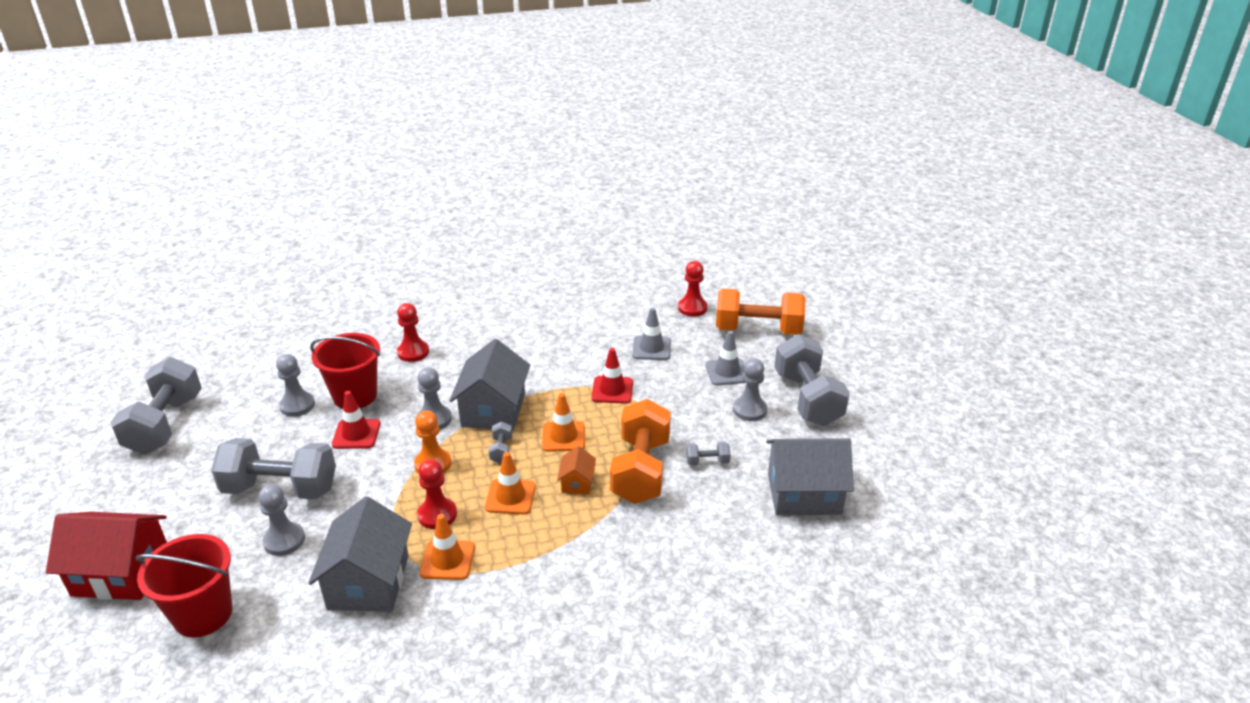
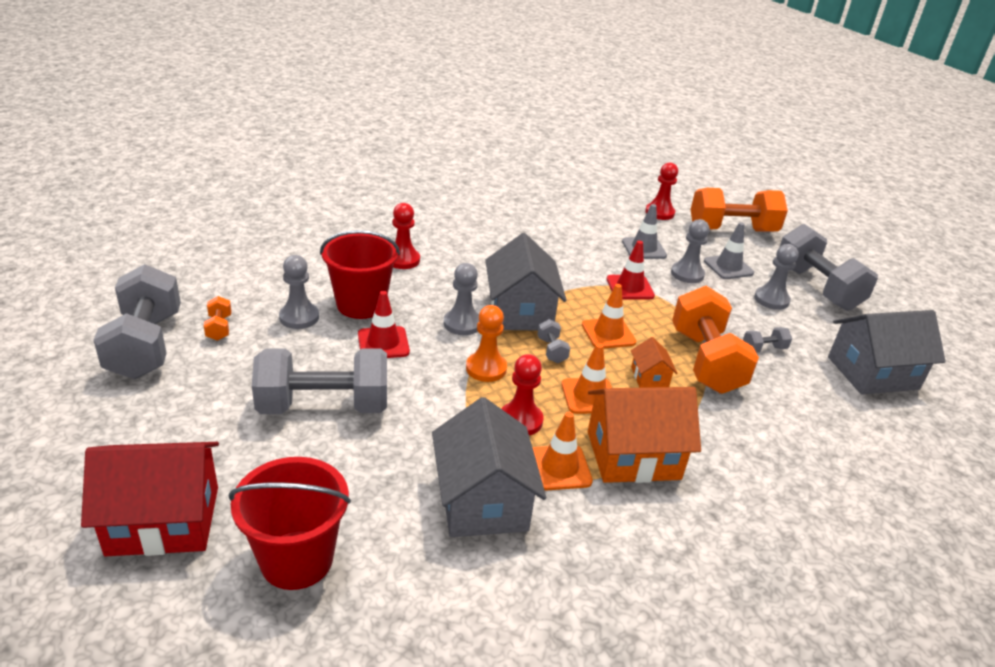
camera: 15 degrees left, 0 degrees up
grey pawn [258,484,305,556] -> grey pawn moved to [671,219,710,283]
none -> orange dumbbell [204,296,232,341]
none -> orange house [588,387,701,483]

